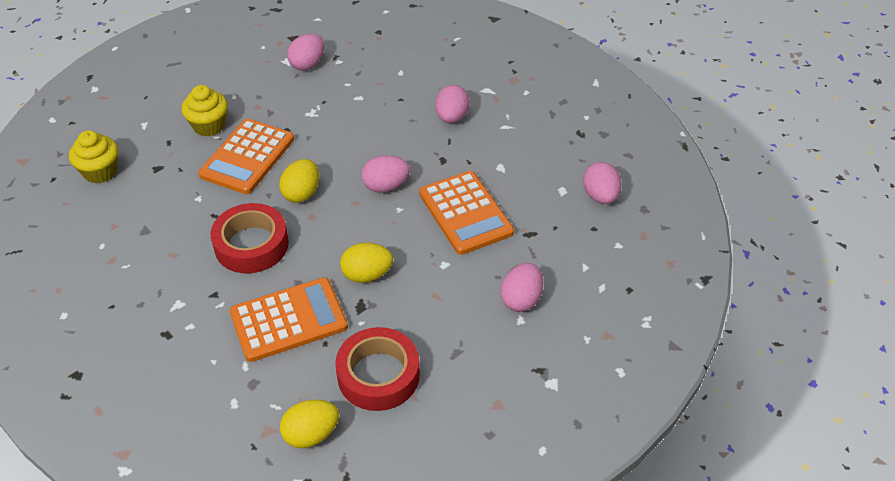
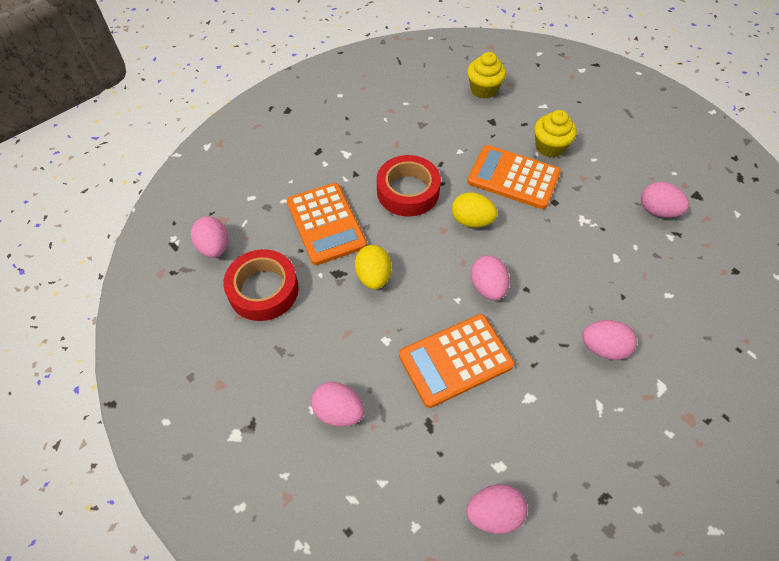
camera: 90 degrees right, 10 degrees up
yellow egg [280,400,339,448] -> pink egg [191,216,228,258]

